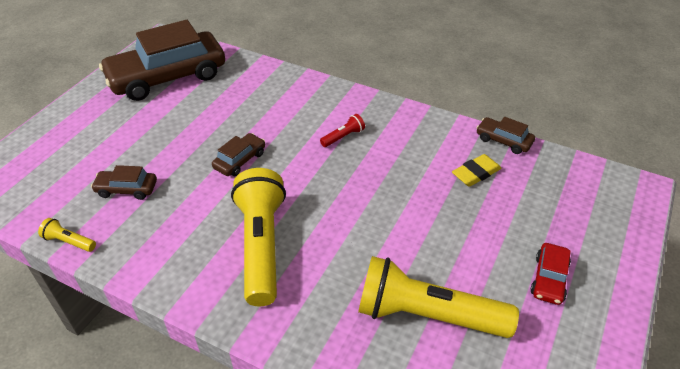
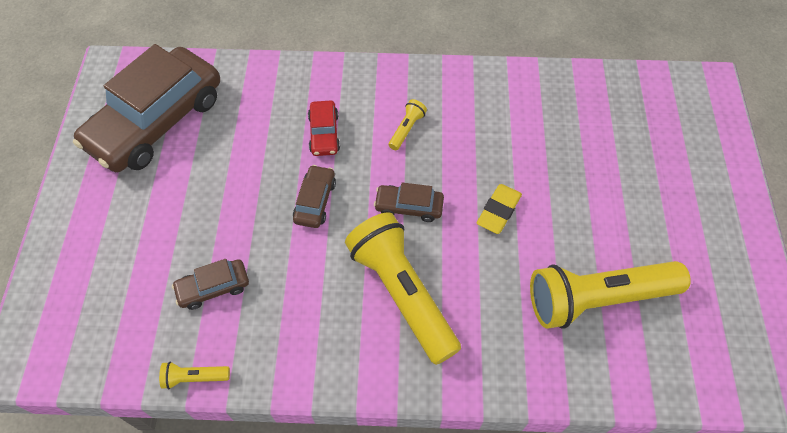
camera: 25 degrees left, 15 degrees up
red flashlight [320,114,365,147] -> yellow flashlight [389,99,427,150]
yellow eraser [452,154,501,187] -> yellow eraser moved to [477,184,522,234]
brown car [476,117,535,154] -> brown car moved to [374,183,444,222]
red car [531,243,571,305] -> red car moved to [308,100,340,156]

